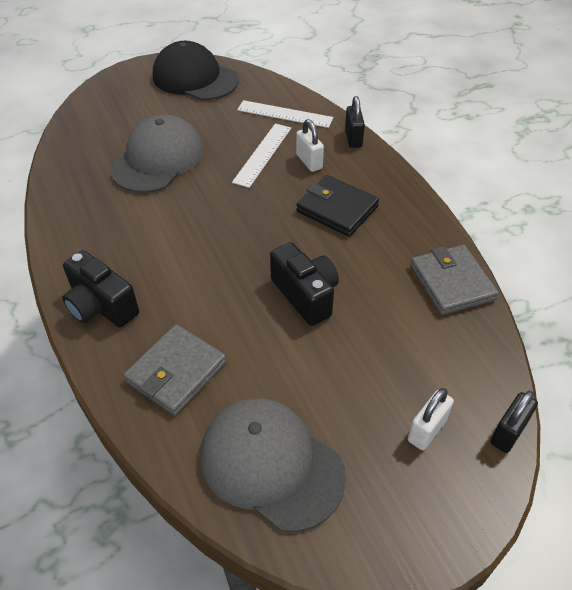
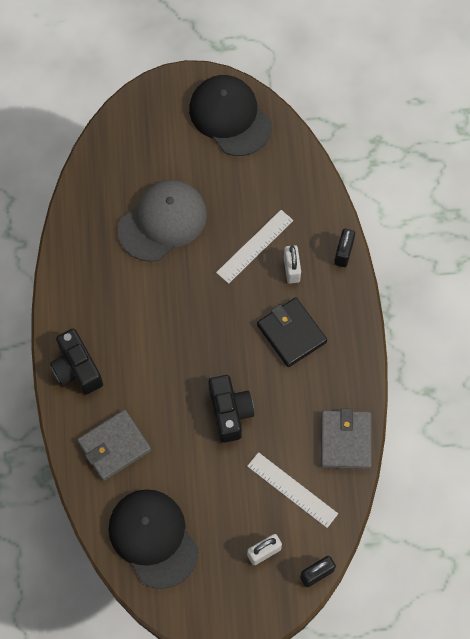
camera: 20 degrees right, 20 degrees up
grey cap [200,398,346,532] -> black cap [108,489,199,589]
white ruler [237,100,333,128] -> white ruler moved to [247,452,338,528]

